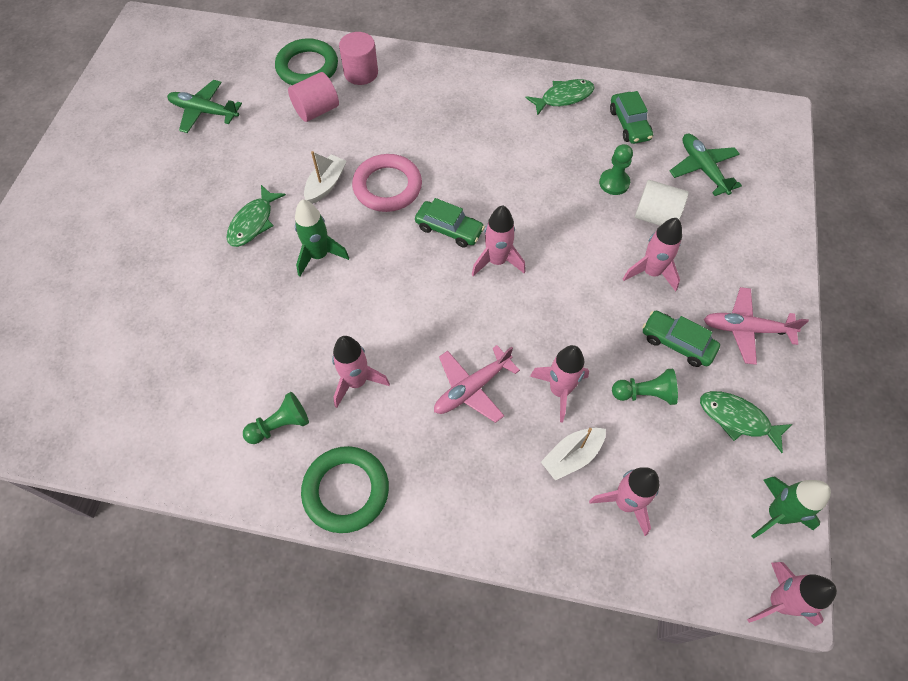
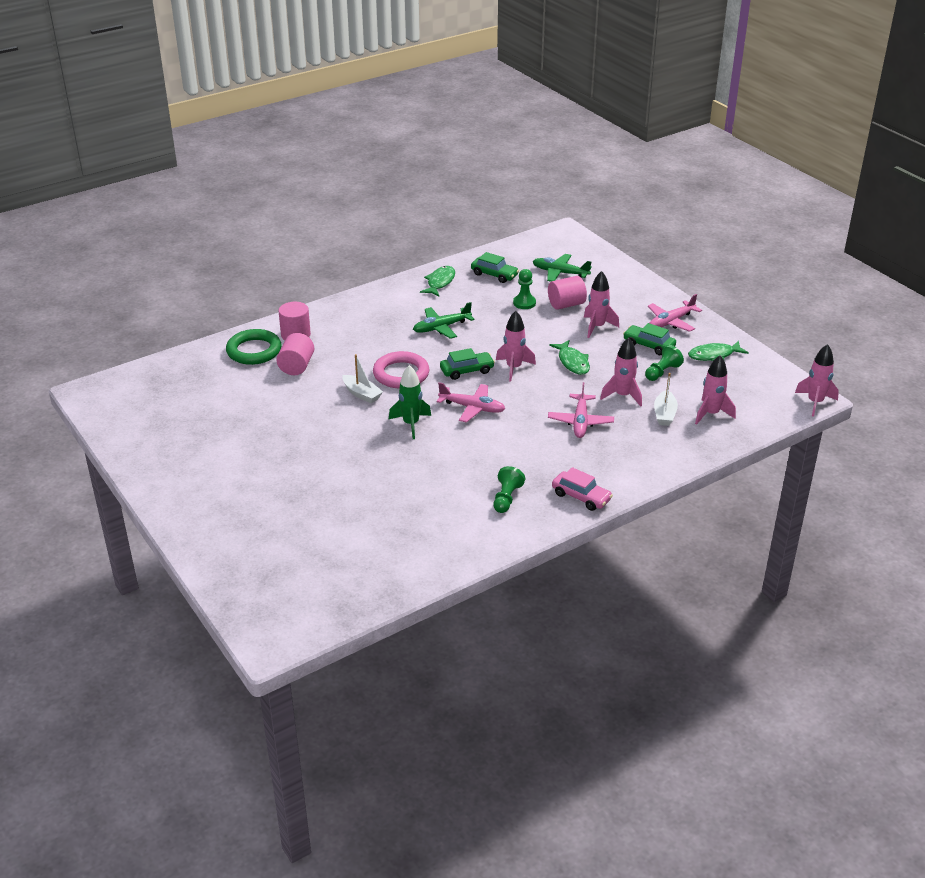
camera: 45 degrees left, 25 degrees down
green plane [167,80,242,133] -> green plane moved to [413,302,475,339]
green fish [227,185,286,247] -> green fish moved to [549,340,590,375]
green ring [301,446,389,533] -> pink car [552,467,613,511]
white boat [304,151,346,204] -> white boat turned 150 degrees clockwise [342,354,383,403]
pink rocket [332,336,390,408] -> none
white cylinder [635,180,689,226] -> pink cylinder [548,276,587,310]
green car [642,311,720,367] -> green car turned 45 degrees clockwise [623,323,676,355]
green rocket [752,477,831,538] -> none
none -> pink plane [437,382,505,423]

